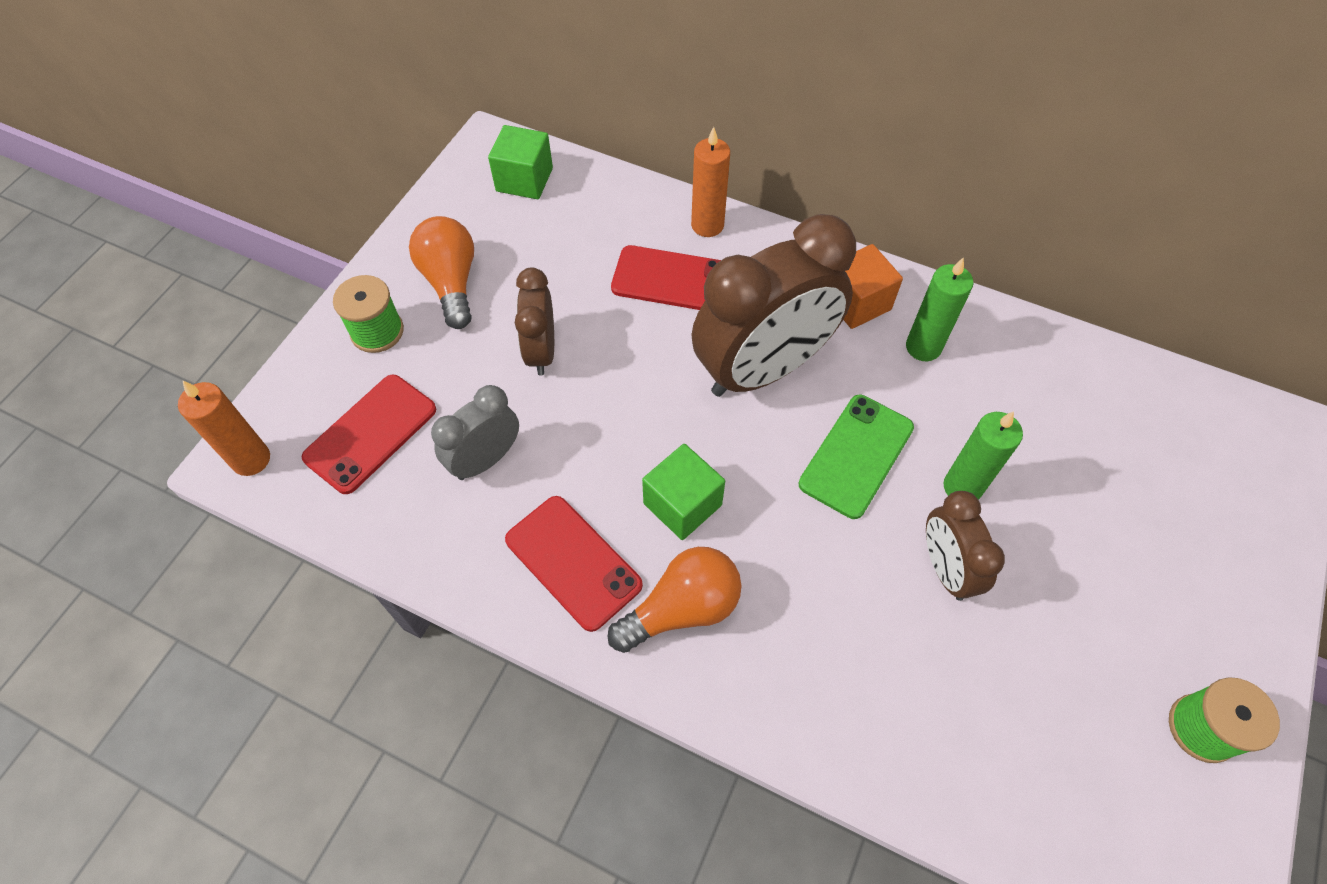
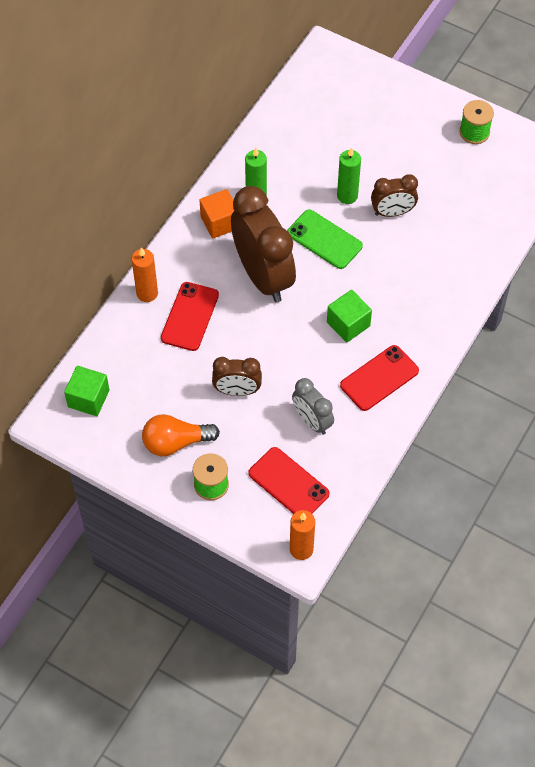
camera: 85 degrees left, 0 degrees up
orange light bulb [607,547,741,653] -> none

